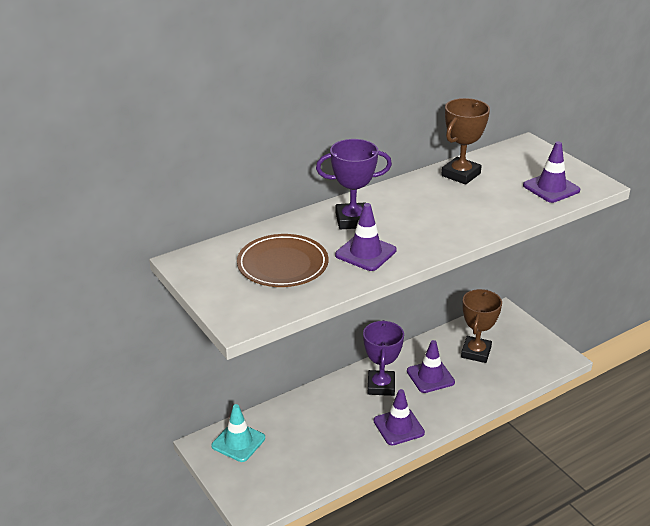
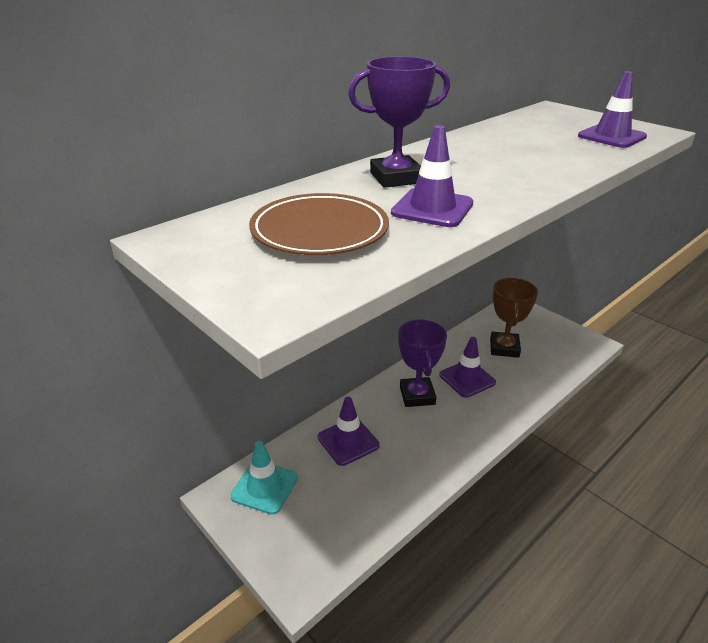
camera: 10 degrees left, 0 degrees up
purple traffic cone [374,389,425,446] -> purple traffic cone moved to [318,397,380,466]
brown trophy [441,98,490,185] -> none

